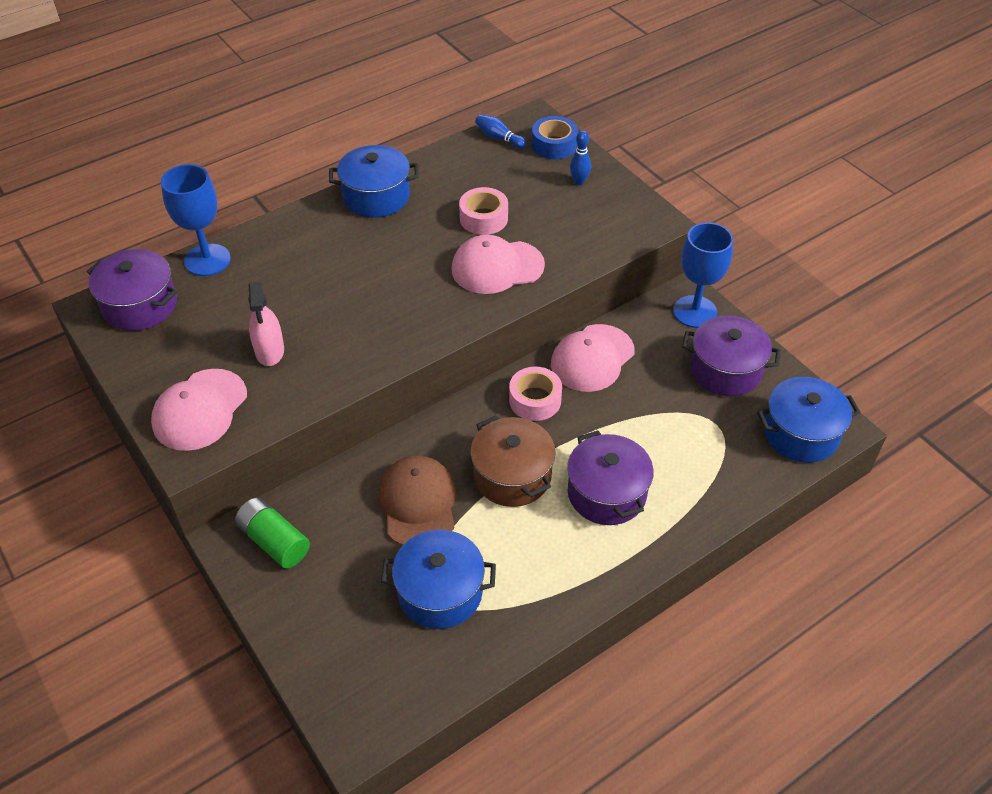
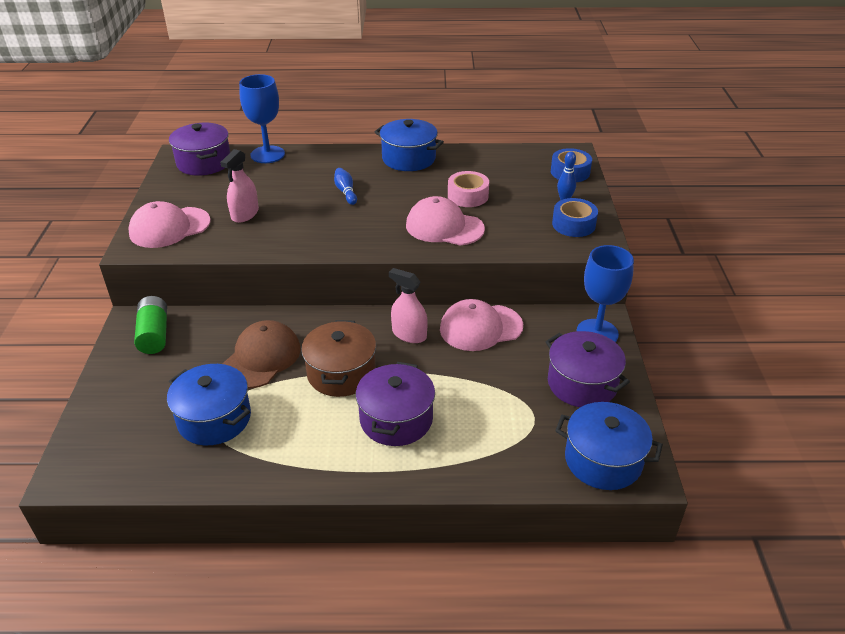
camera: 35 degrees right, 10 degrees down
blue bowling pin [475,115,527,149] -> blue bowling pin moved to [334,168,357,205]
pink tape [509,367,562,421] -> pink spray bottle [389,268,428,343]
none -> blue tape [552,198,598,237]

